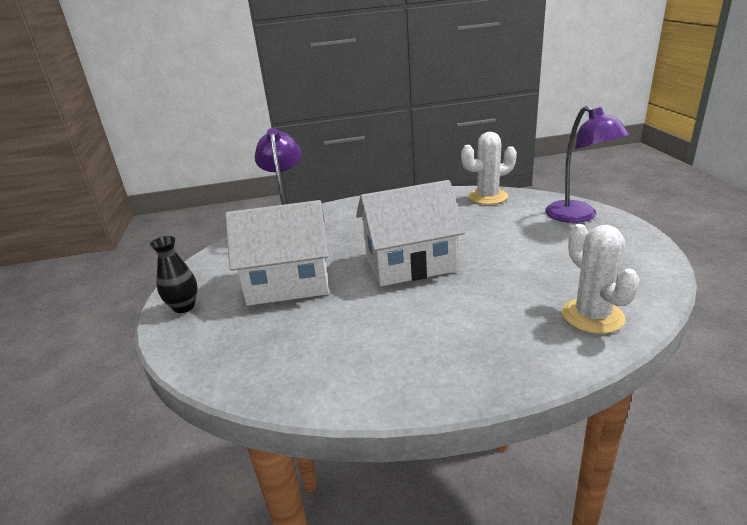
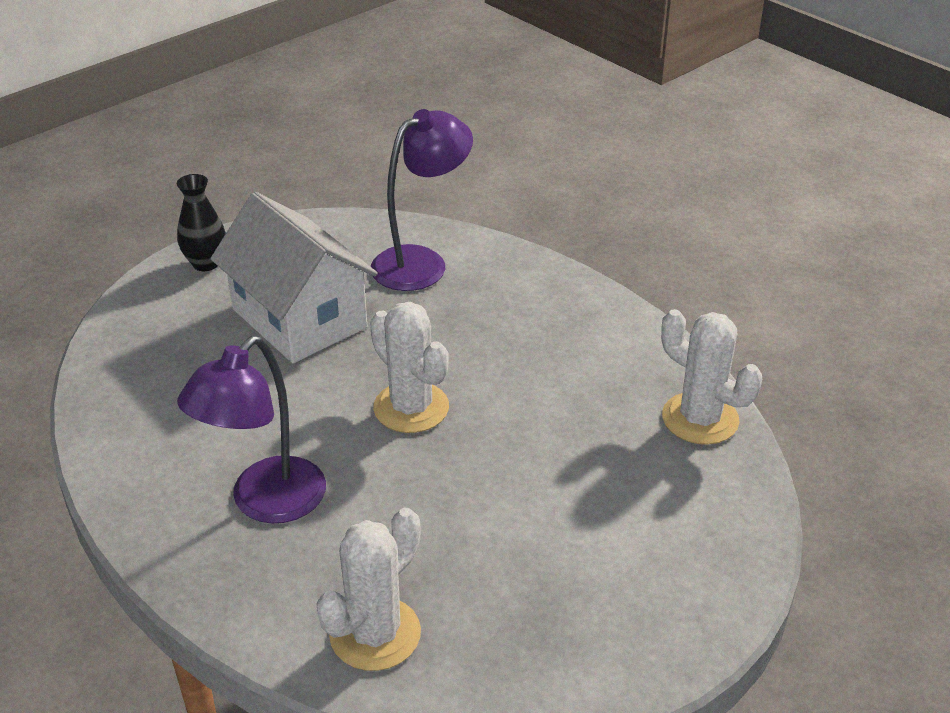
camera: 55 degrees right, 10 degrees up
white house [356,180,465,286] -> white cactus [370,302,449,433]
purple lamp [545,106,630,223] -> purple lamp moved to [177,336,326,523]

